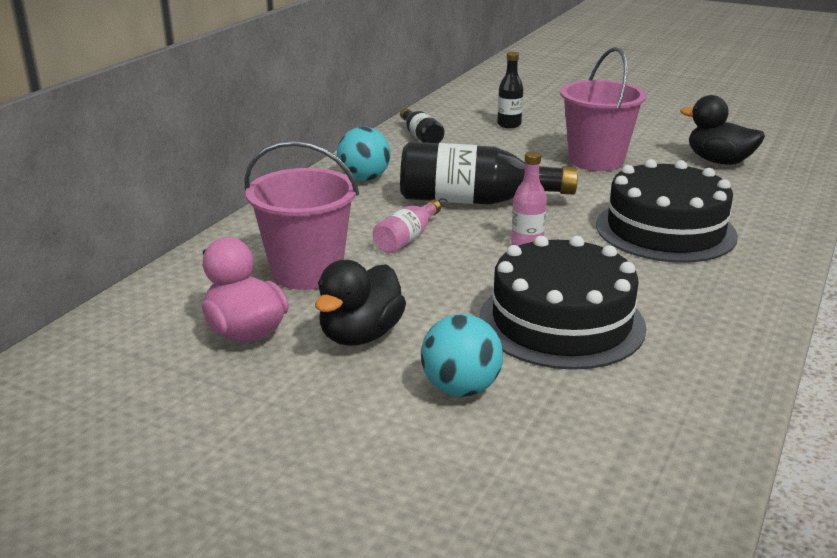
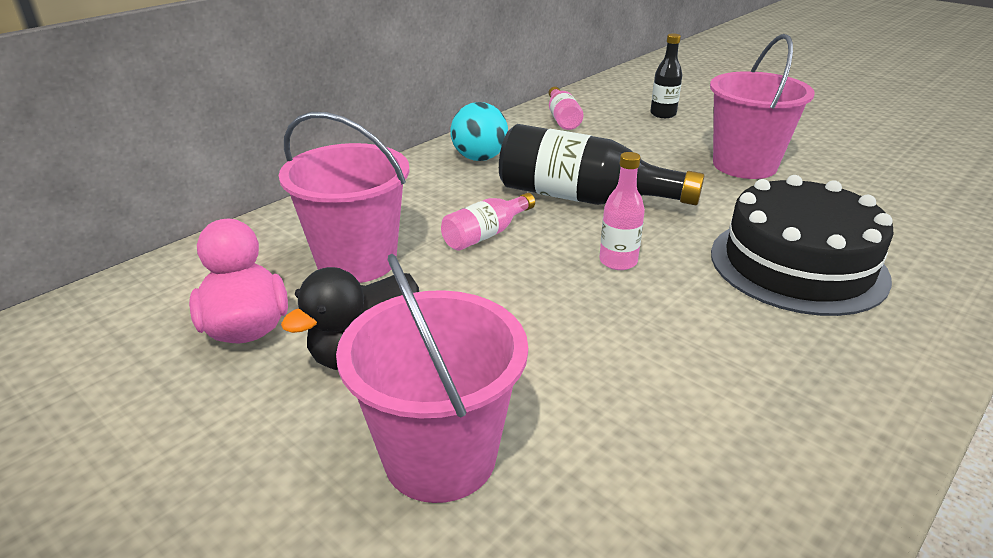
camera: 15 degrees right, 5 degrees up
black bottle [400,108,444,143] -> pink bottle [549,86,584,130]
turquoise ball [421,314,503,397] -> pink bucket [336,254,528,503]
black cake [479,236,646,370] -> none
black duck [680,95,765,165] -> none

